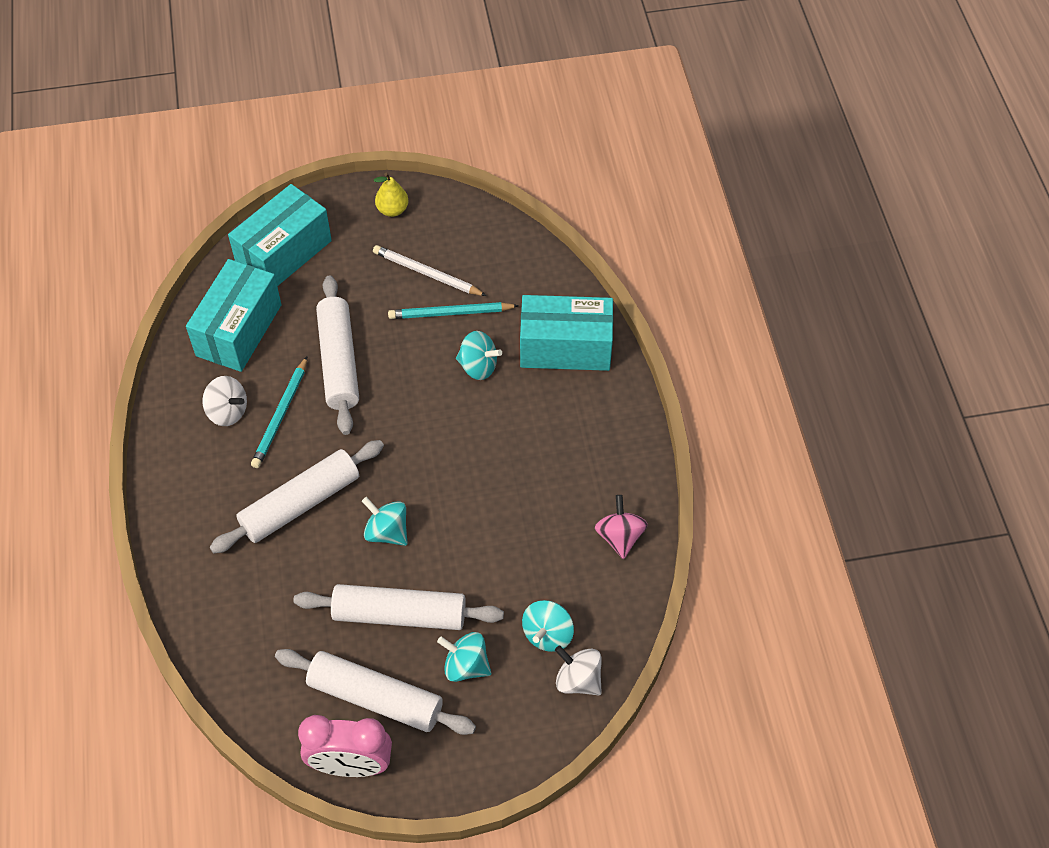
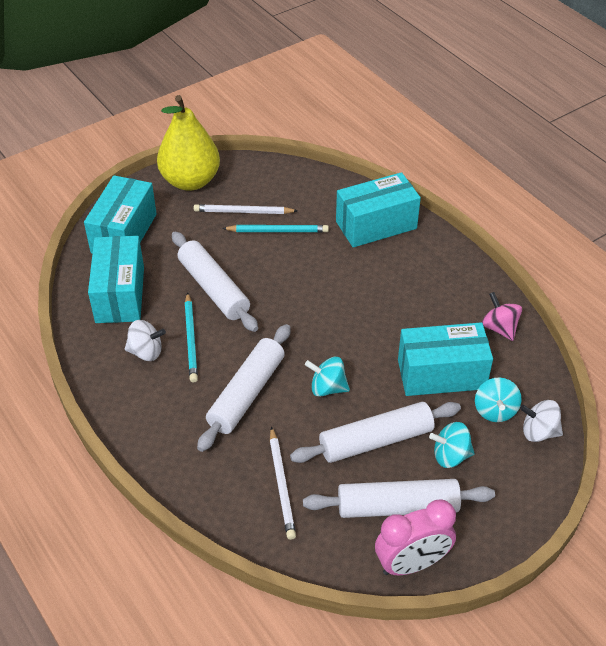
camera: 25 degrees left, 10 degrees down
yellow pear [374,173,409,217] -> yellow pear [157,95,220,191], size x2.28
turquoise pencil [388,302,519,319] -> turquoise pencil turned 150 degrees counterclockwise [222,225,329,232]
turquoise spinning top [456,331,502,380] -> none
none -> white pencil [270,427,296,540]
none -> turquoise box [398,322,493,396]

